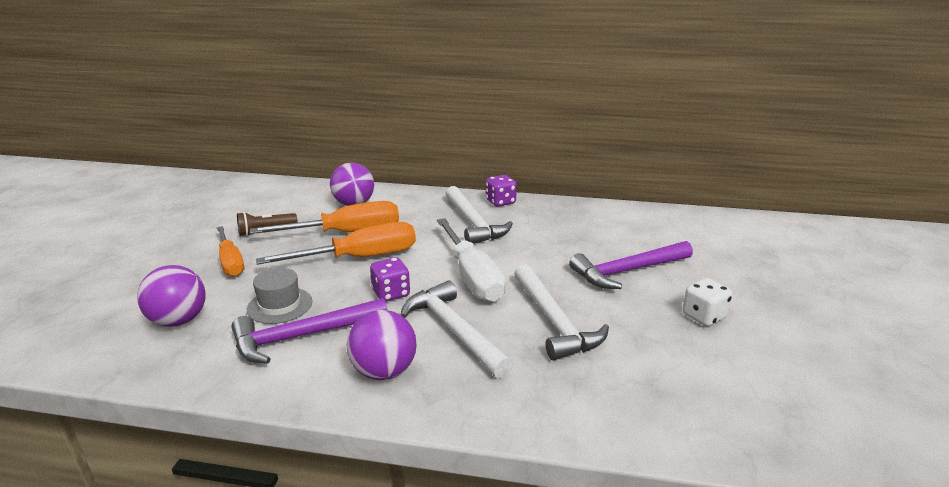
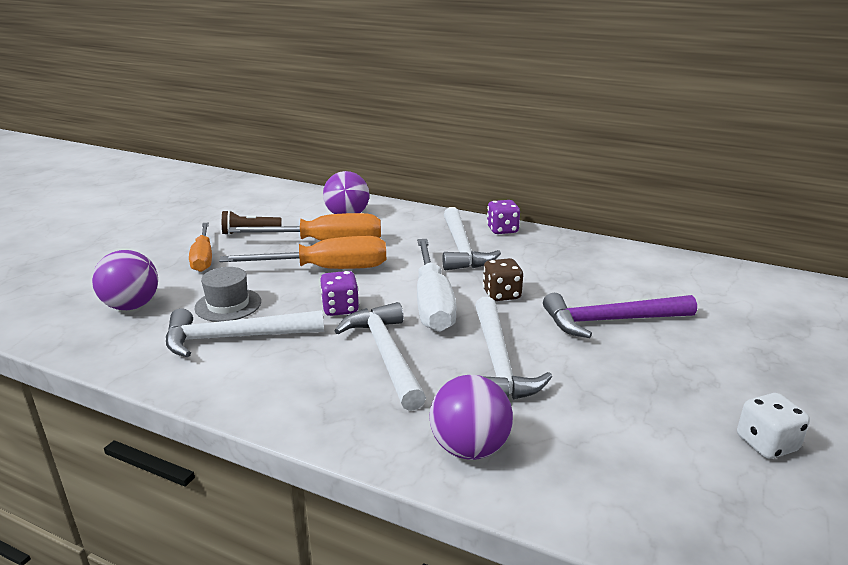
camera: 15 degrees right, 0 degrees up
purple hammer [232,298,387,364] -> white hammer [166,308,324,357]
purple ball [347,310,417,380] -> purple ball moved to [429,375,513,460]
white dice [682,278,732,326] -> white dice moved to [737,393,810,459]
none -> brown dice [483,258,523,301]

